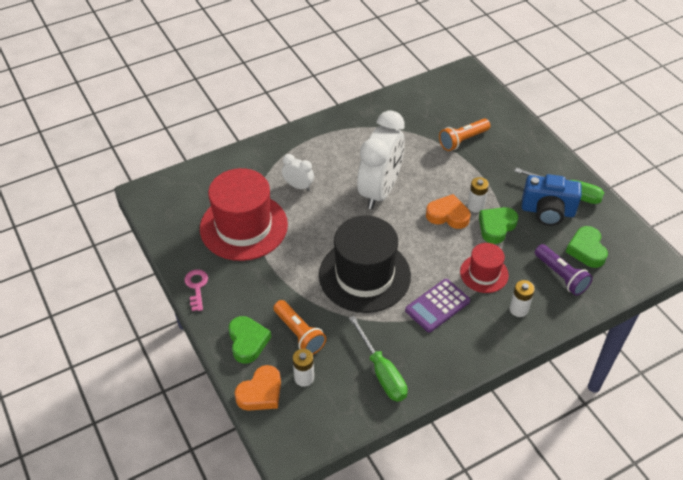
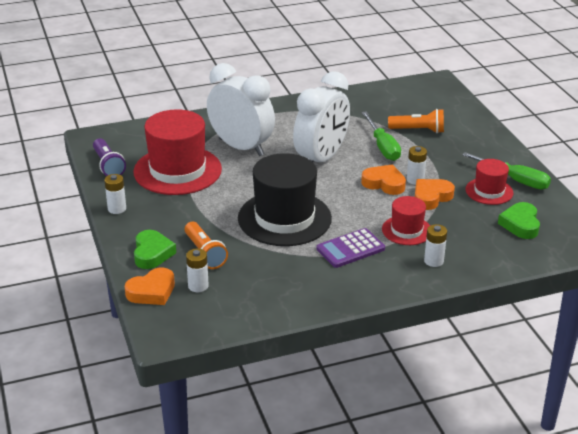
camera: 10 degrees right, 15 degrees down
pink key [184,269,208,311] -> white battery [104,174,126,214]
white clock [282,154,314,191] -> white clock [207,63,275,156], size x2.19
green screwdriver [349,316,408,402] -> green screwdriver moved to [361,111,401,161]
orange flashlight [439,119,490,151] -> orange flashlight turned 150 degrees counterclockwise [388,109,444,133]
green heart [479,207,518,244] -> orange heart [415,179,455,210]
blue camera [522,174,582,226] -> red hat [466,159,513,205]
purple flashlight [535,244,593,296] -> purple flashlight moved to [93,138,126,176]

